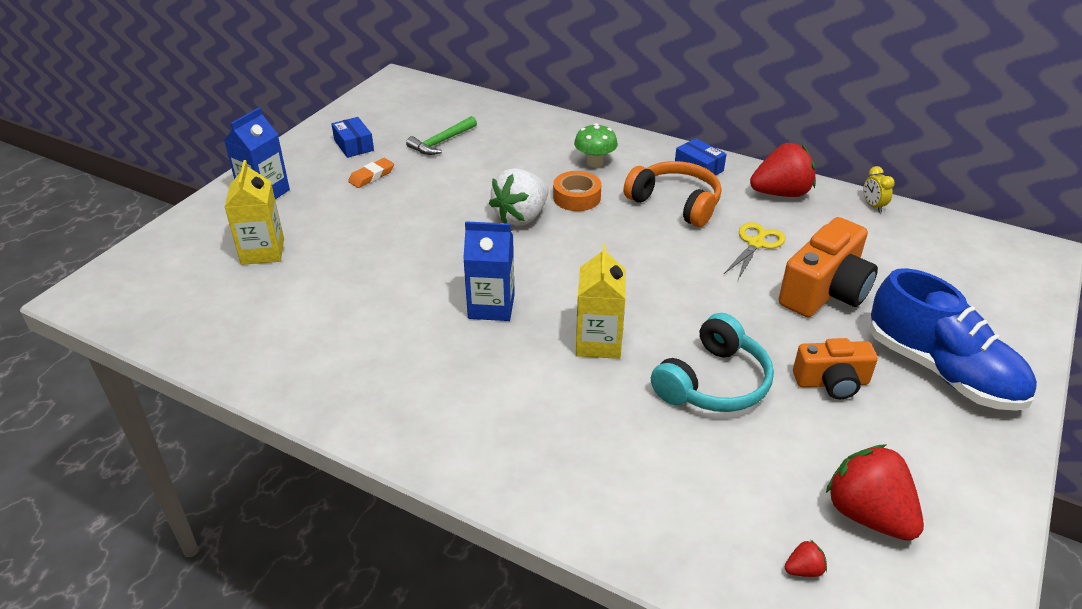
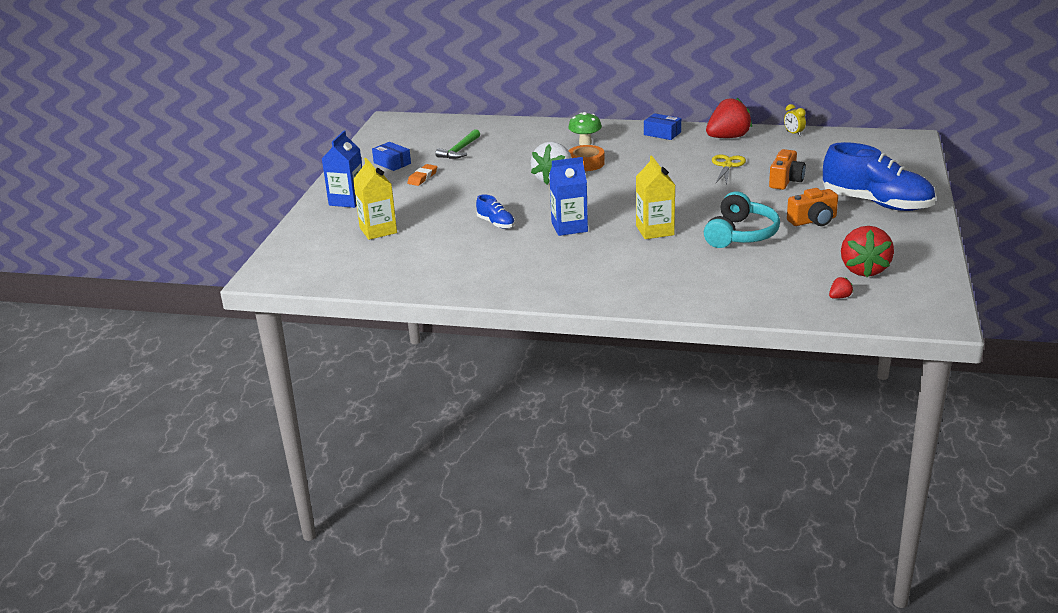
camera: 15 degrees left, 10 degrees down
orange headphones [624,161,721,227] -> none
orange camera [779,217,878,317] -> orange camera [769,149,806,190], size x0.63
red strawberry [826,445,924,541] -> red strawberry turned 120 degrees counterclockwise [841,226,894,277]
none -> blue shoe [476,194,515,229]

